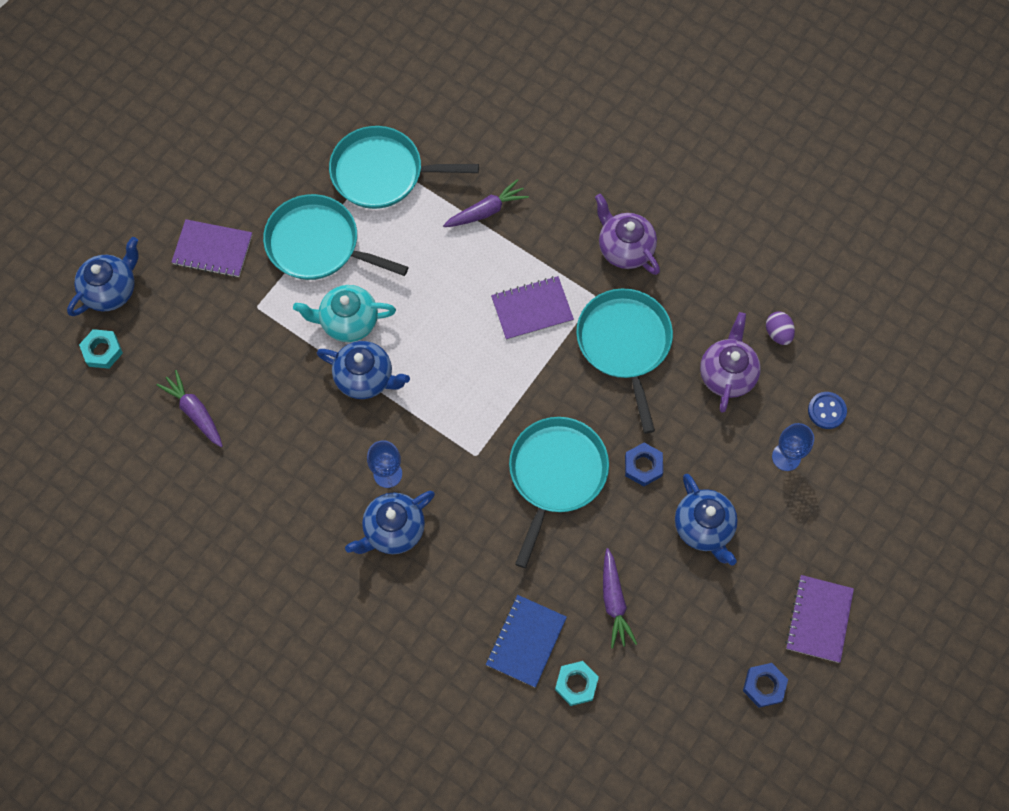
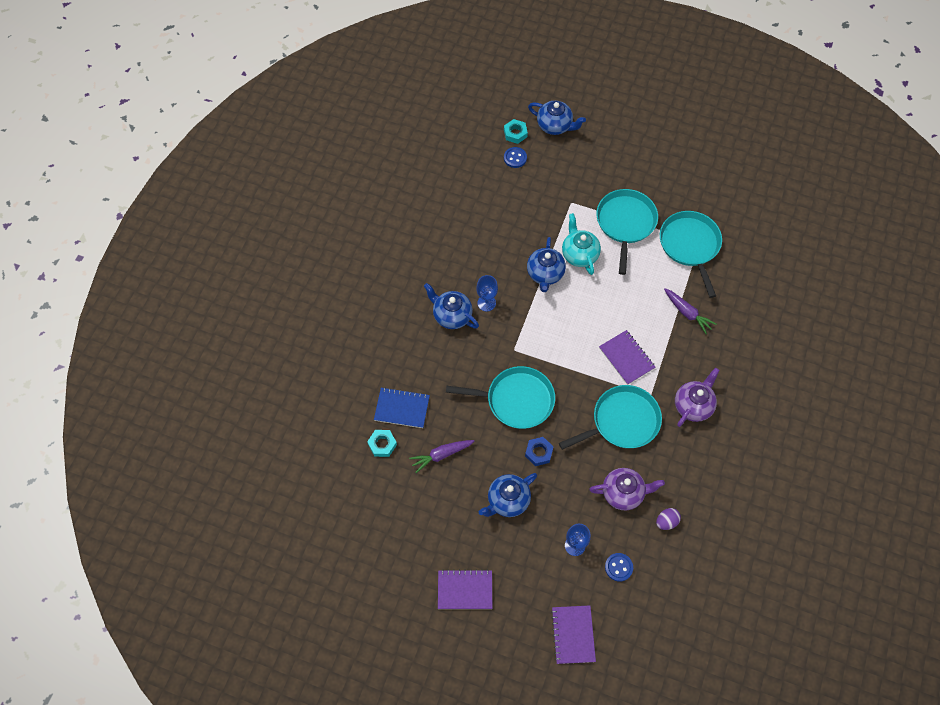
camera: 75 degrees right, 5 degrees down
purple carrot [156,370,223,447] -> none
purple notebook [172,219,252,277] -> purple notebook moved to [551,605,596,664]
blue nut [743,663,788,708] -> none
none -> blue button [504,147,527,168]

